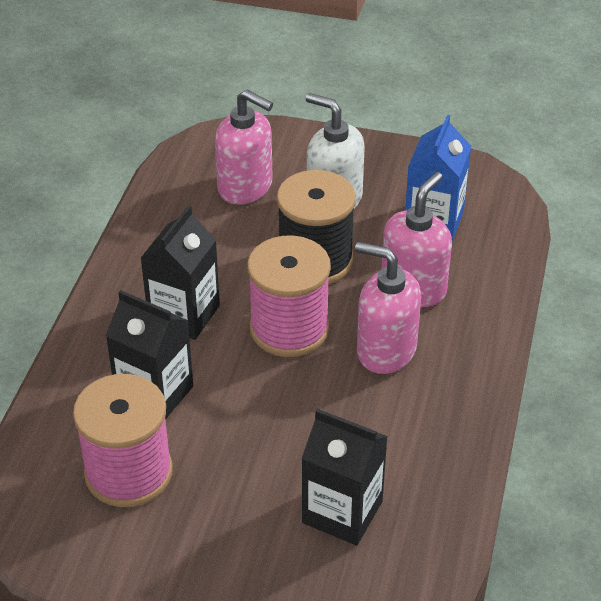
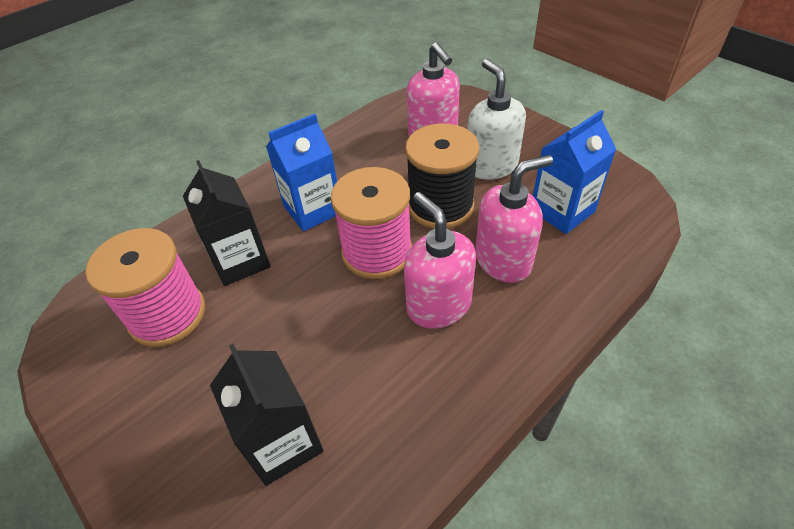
camera: 35 degrees right, 5 degrees up
black carton [141,205,220,340] -> blue carton [266,114,337,232]

